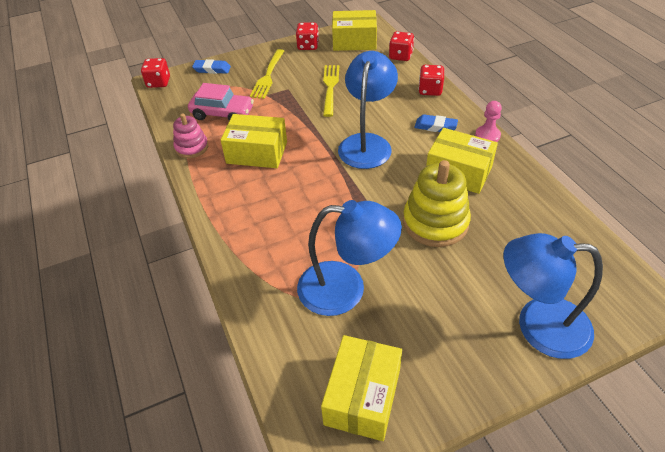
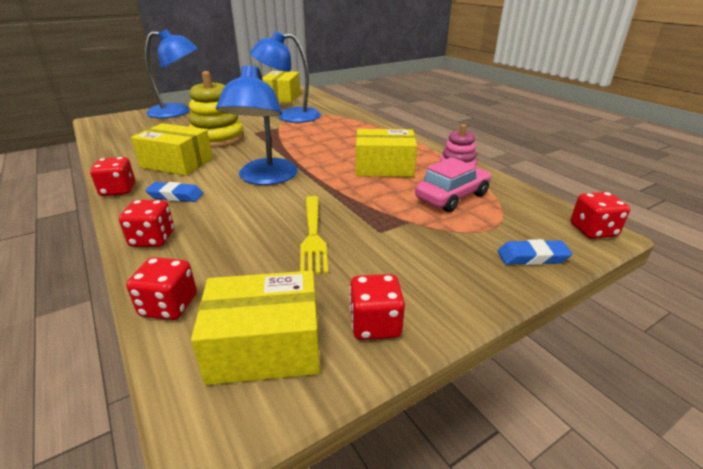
camera: 170 degrees right, 15 degrees down
pink car [188,83,254,121] -> pink car turned 135 degrees clockwise [415,157,491,212]
yellow fork [250,49,284,99] -> none
pink pawn [475,101,502,142] -> red dice [90,157,135,196]

